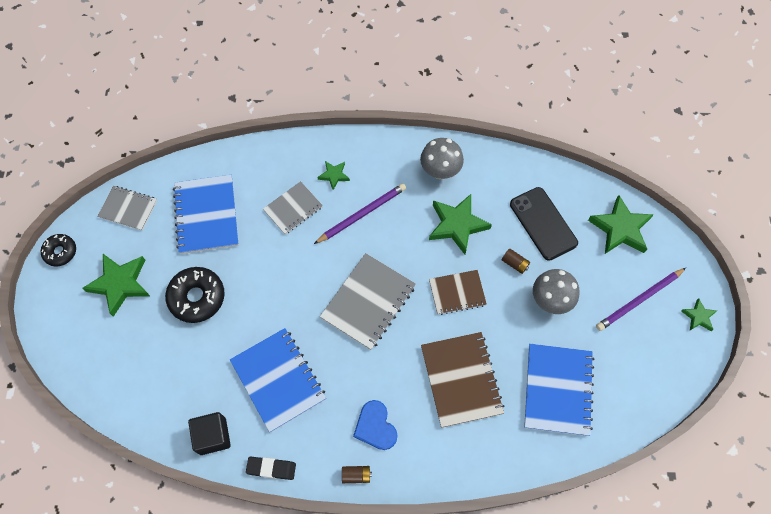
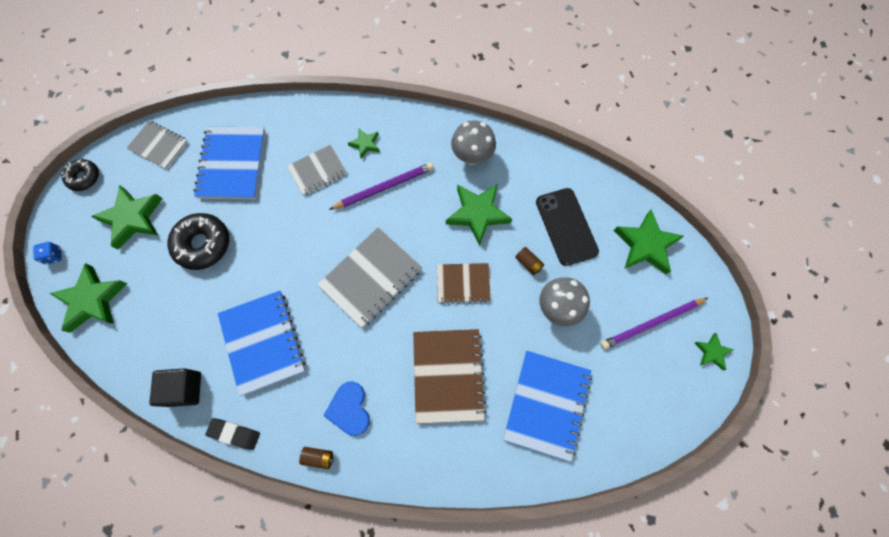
camera: 10 degrees right, 5 degrees up
none -> blue dice [33,242,62,264]
none -> green star [49,263,127,333]

